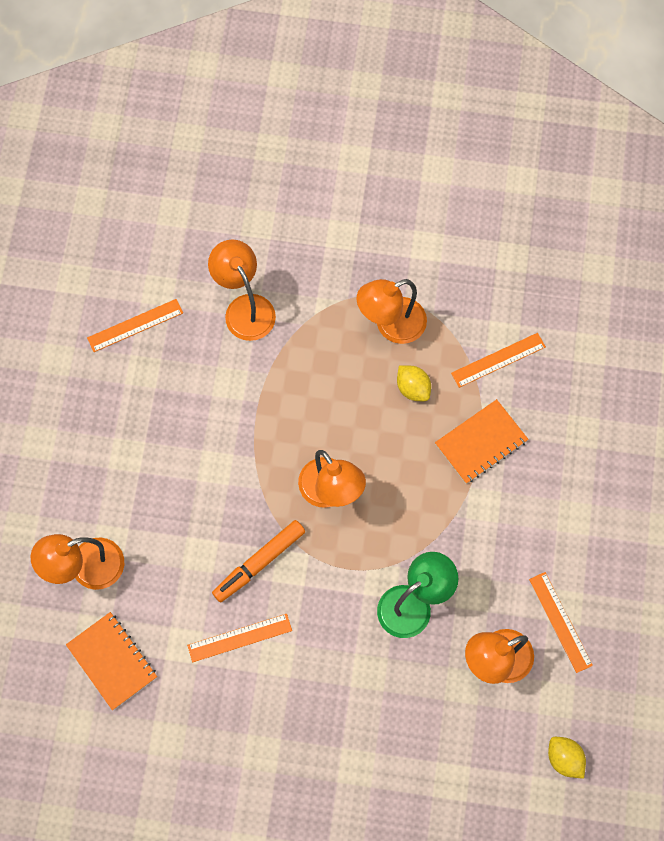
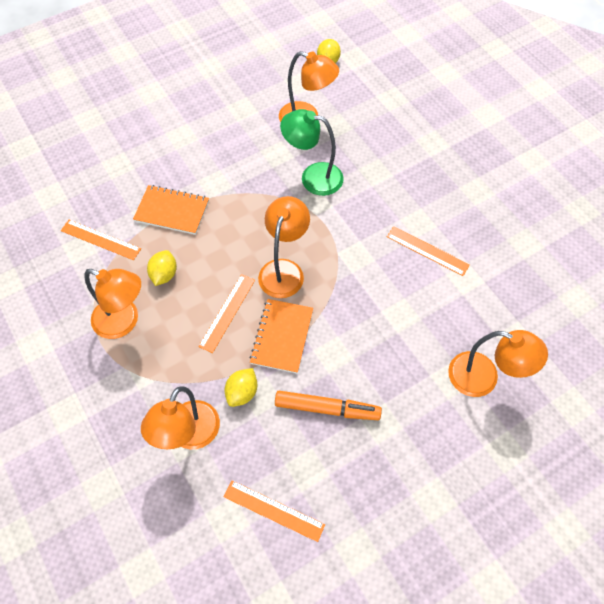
camera: 130 degrees left, 10 degrees down
orange notebook [66,612,157,710] -> orange notebook moved to [249,299,313,373]
orange marker [212,520,305,603] -> orange marker moved to [275,391,382,420]
orange ruler [529,572,593,673] -> orange ruler moved to [198,274,255,353]
none -> yellow lemon [224,368,257,407]

